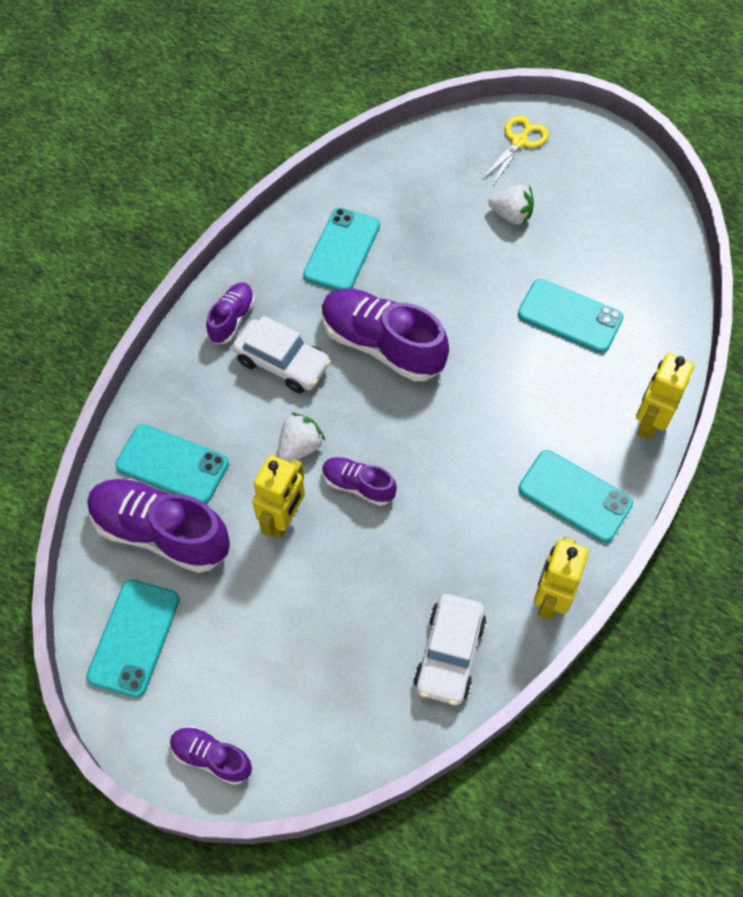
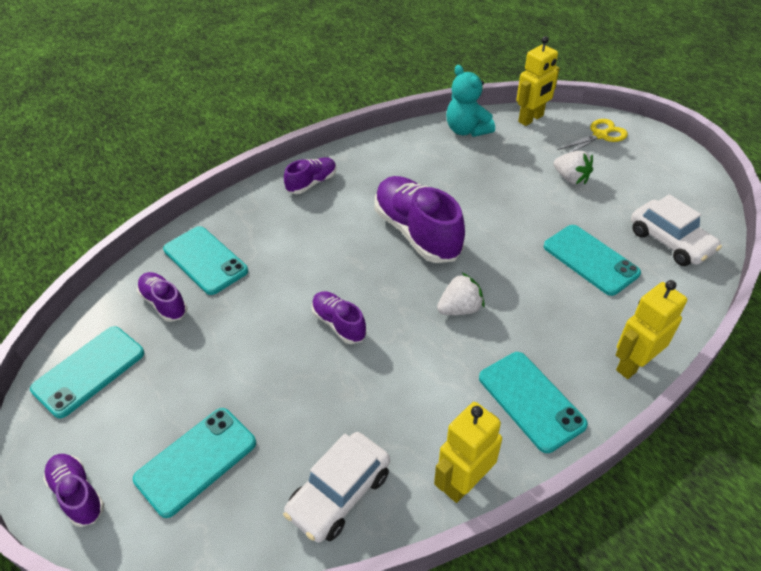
camera: 25 degrees right, 15 degrees down
purple shoe [87,479,230,573] -> purple shoe [137,272,187,322], size x0.53
white car [233,316,331,393] -> white car moved to [631,194,722,266]
yellow robot [252,455,305,539] -> yellow robot moved to [516,36,560,126]
white strawberry [278,413,325,462] -> white strawberry moved to [437,273,485,315]
turquoise phone [303,208,380,290] -> turquoise phone moved to [133,408,256,518]
none -> turquoise teddy bear [446,65,495,137]

